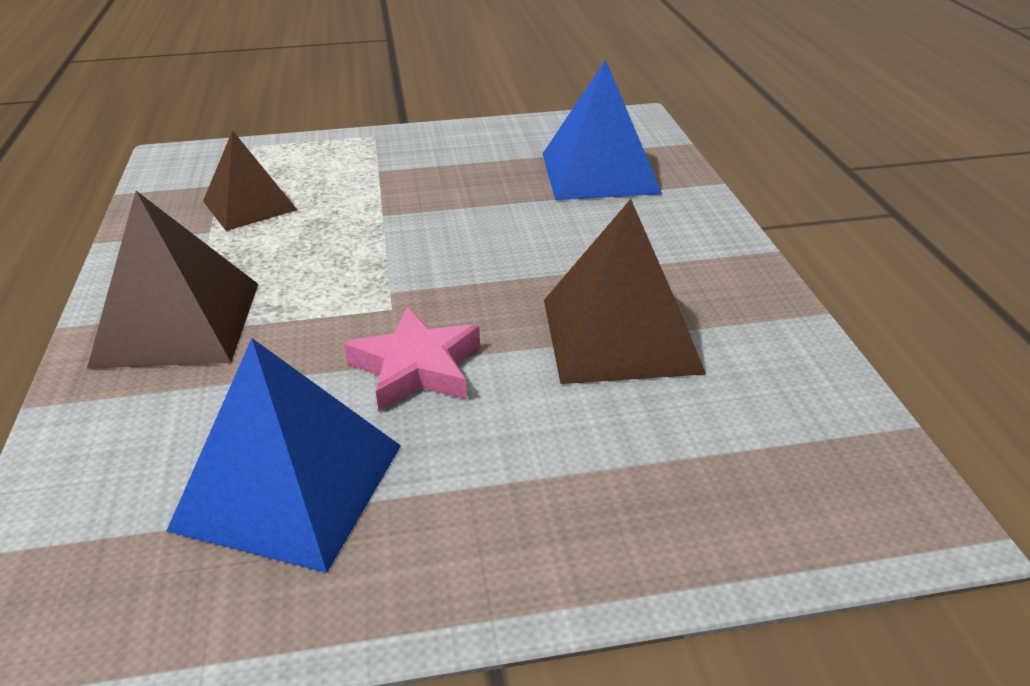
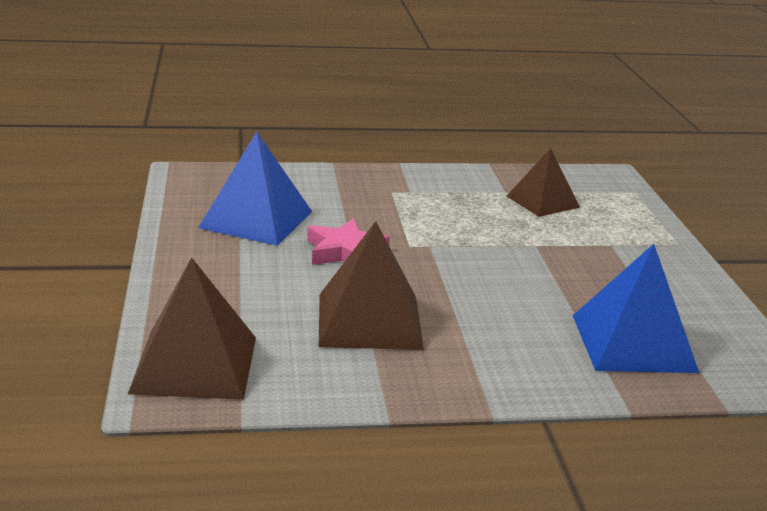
camera: 90 degrees right, 10 degrees down
brown pyramid [87,191,258,369] -> brown pyramid moved to [128,257,256,400]

